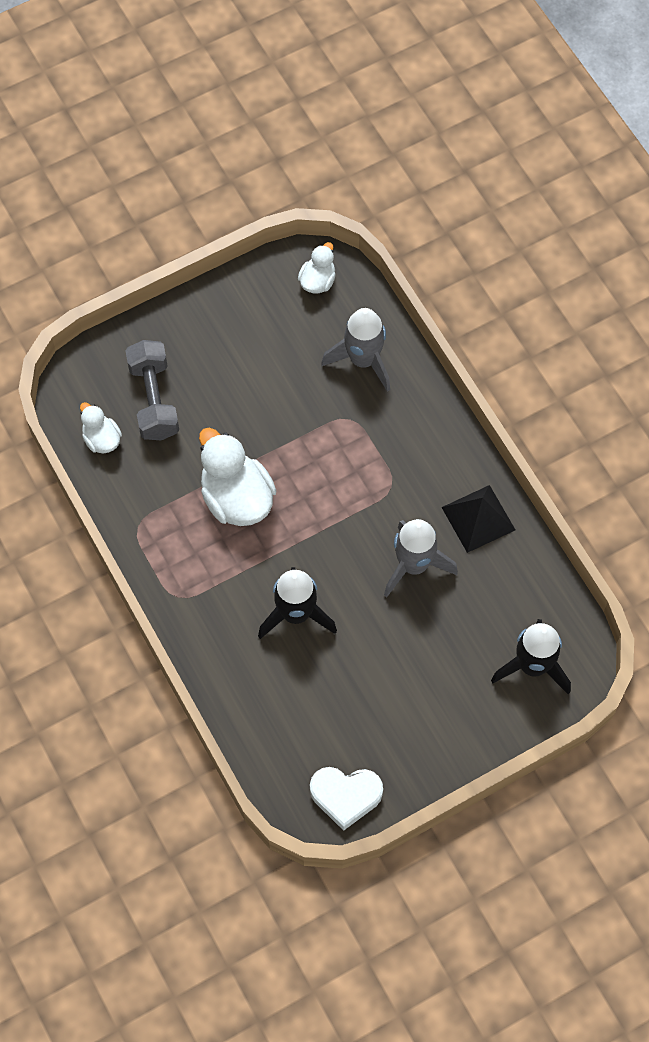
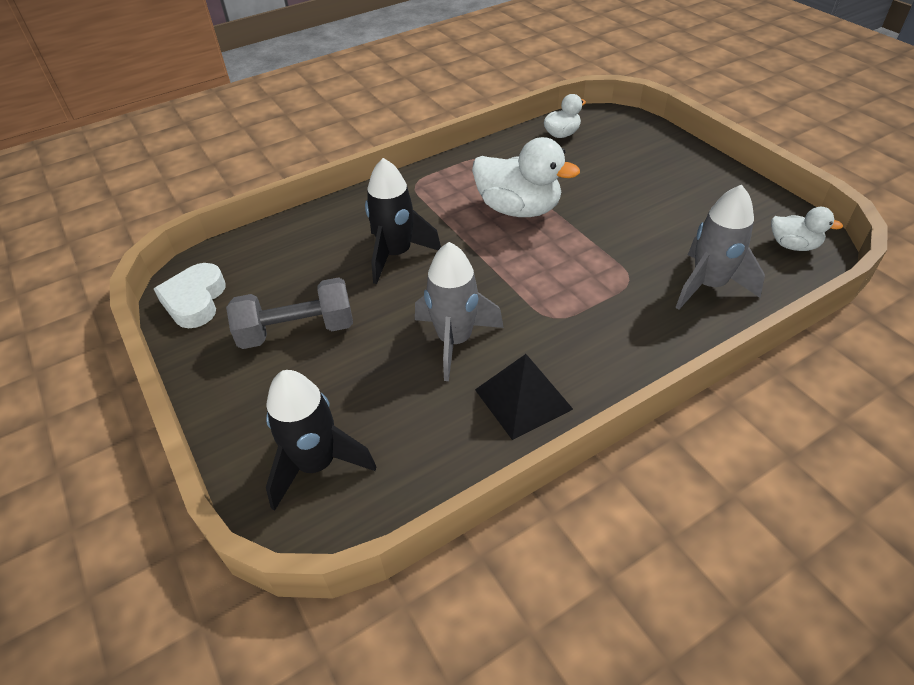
camera: 90 degrees right, 20 degrees down
grey dumbbell [125,340,179,440] -> grey dumbbell moved to [226,277,353,349]
white duck [199,428,277,526] -> white duck turned 60 degrees clockwise [472,137,580,217]

